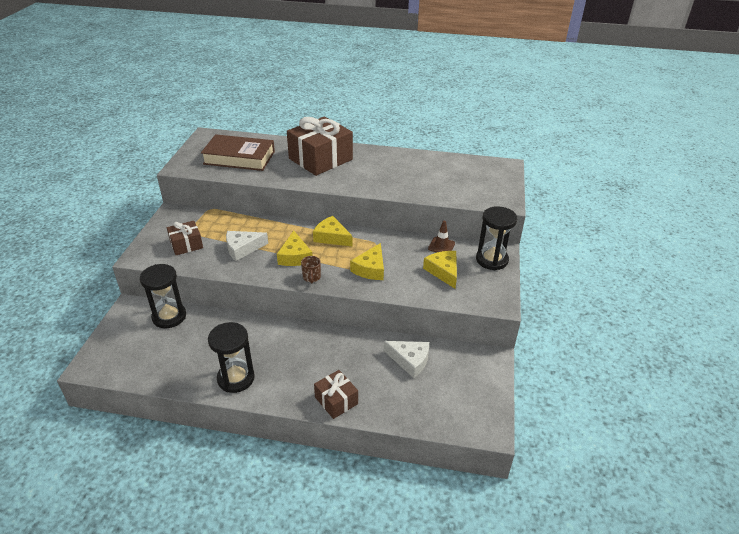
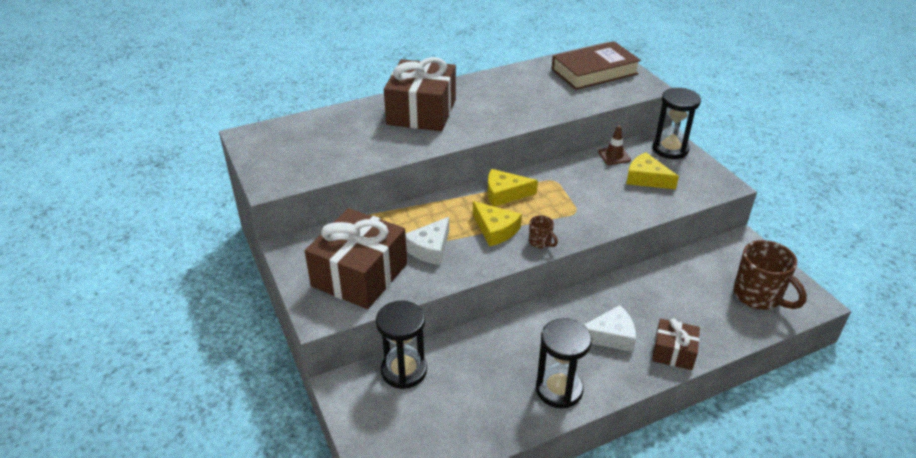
camera: 35 degrees left, 0 degrees up
brown gift [167,221,203,255] -> brown gift [305,208,407,309], size x1.92
brown book [201,134,275,171] -> brown book moved to [552,41,641,90]
yellow cheese [350,243,384,280] -> none
white cheese [384,341,429,378] -> white cheese moved to [584,305,636,352]
none -> brown mug [733,240,807,310]

